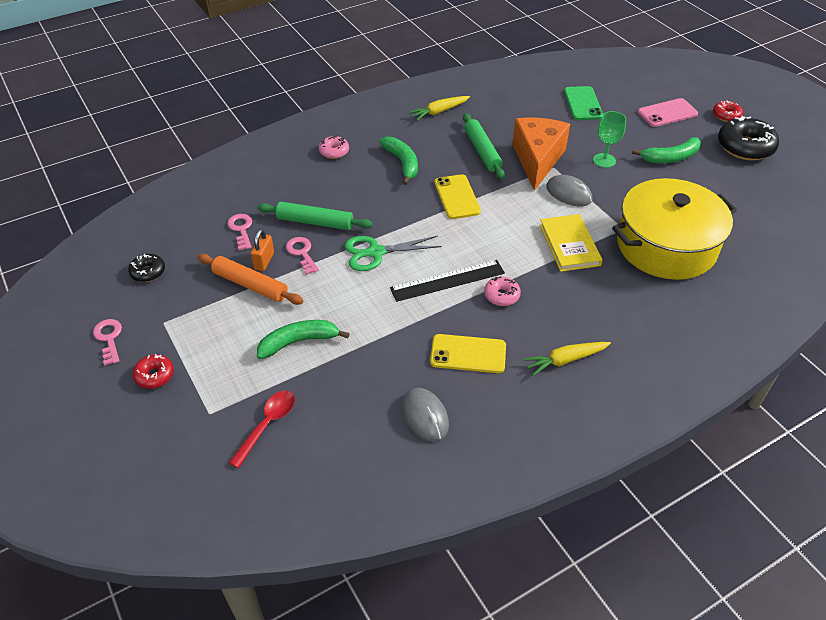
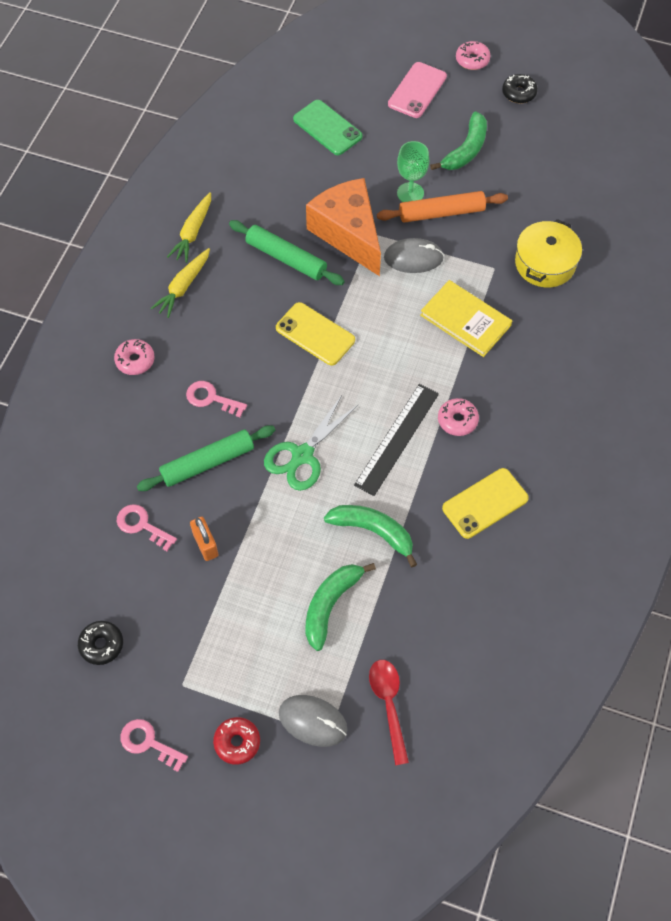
camera: 40 degrees left, 15 degrees up
orange rolling pin [197,254,303,305] -> orange rolling pin moved to [377,191,508,223]
pink key [286,237,319,275] -> pink key moved to [186,381,247,417]
green banana [379,137,418,185] -> green banana moved to [324,505,417,567]
grey mouse [402,388,449,441] -> grey mouse moved to [279,695,348,747]
yellow carrot [524,342,611,376] -> yellow carrot moved to [150,248,210,318]
yellow pot [612,178,737,280] -> yellow pot [515,219,582,288], size x0.55
red donut [713,100,743,122] -> pink donut [456,41,490,70]
black donut [718,116,779,160] -> black donut [502,74,538,103], size x0.52

